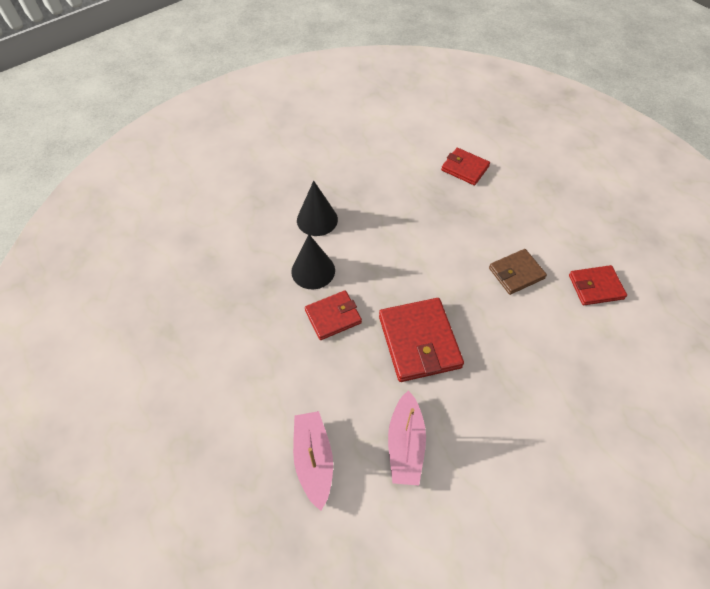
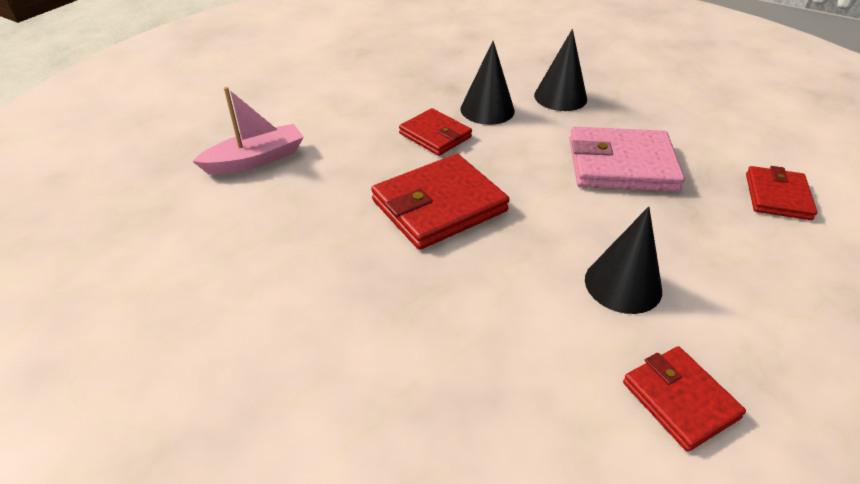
camera: 70 degrees right, 15 degrees down
pink boat [388,390,426,486] -> none
brown wallet [489,249,547,295] -> black cone [585,206,662,314]
none -> pink wallet [569,127,685,192]

